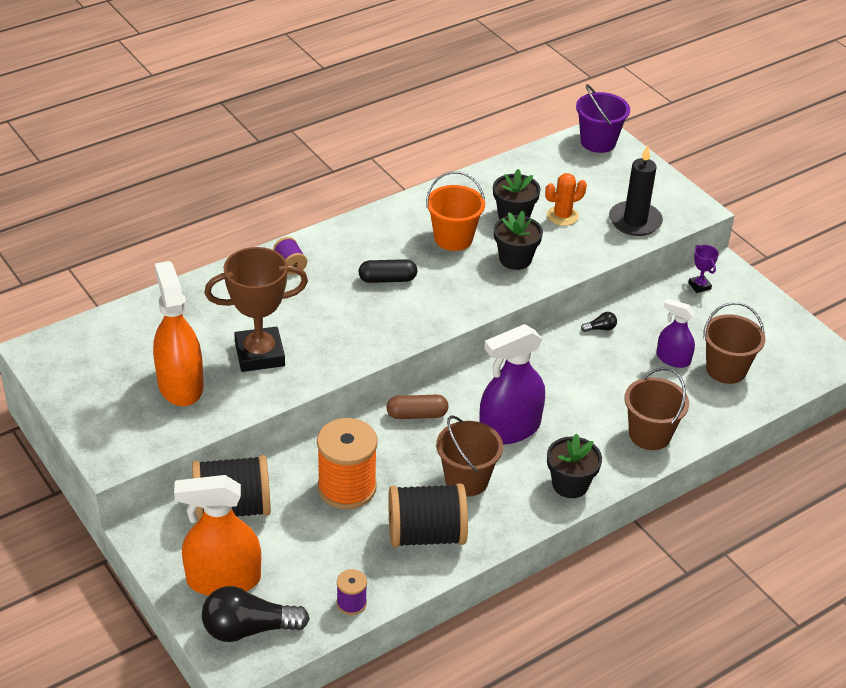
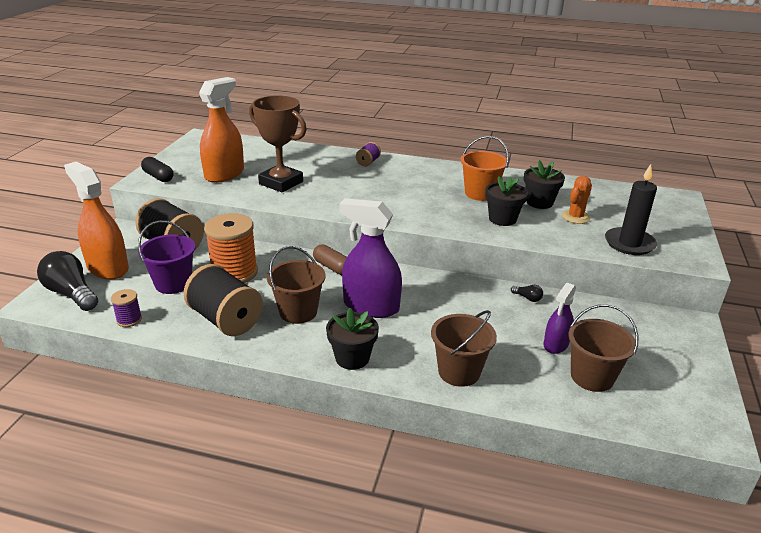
camera: 50 degrees right, 10 degrees down
black capsule [359,259,417,283] -> black capsule moved to [141,157,173,182]
orange cactus [545,173,587,226] -> orange cactus turned 75 degrees counterclockwise [562,176,592,224]
purple bucket [576,84,630,153] -> purple bucket moved to [138,221,195,294]
purple spray bottle [656,299,695,368] -> purple spray bottle turned 135 degrees counterclockwise [544,283,576,354]
purple trophy [688,245,719,293] -> none

